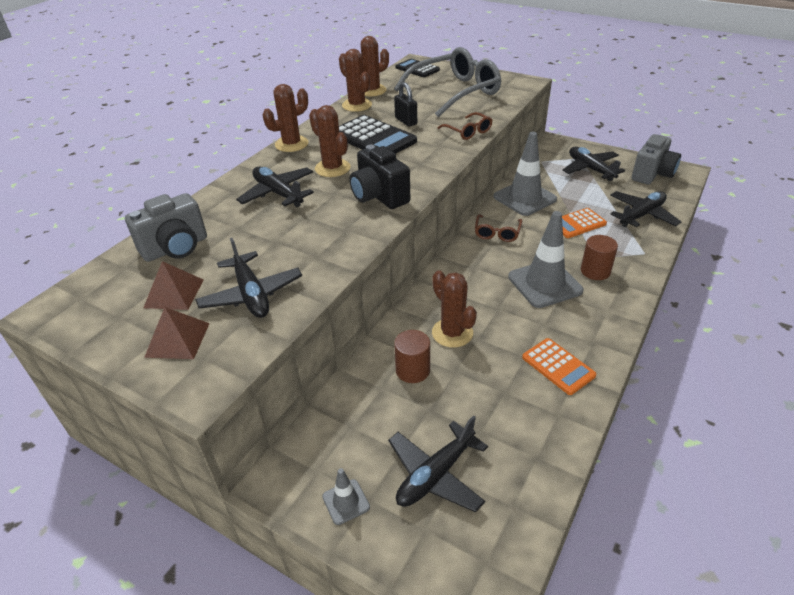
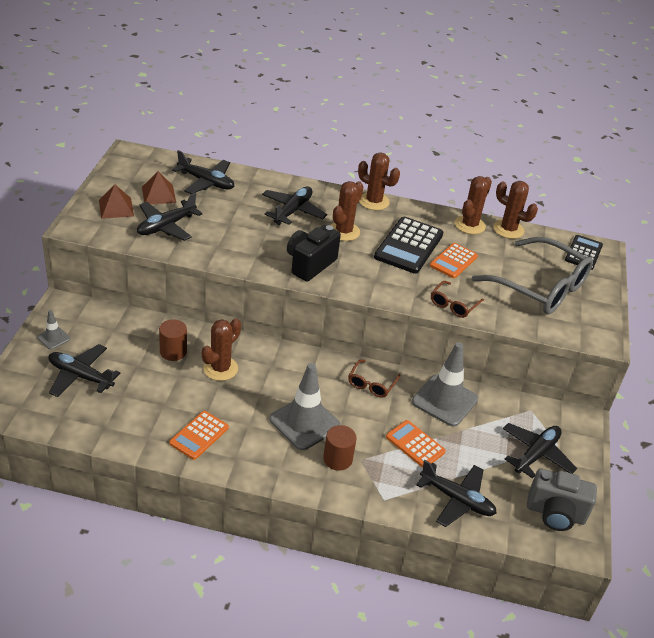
camera: 65 degrees right, 0 degrees up
grey camera [125,193,207,262] -> black plane [172,150,234,194]
black padlock [394,82,417,127] -> orange calculator [430,243,478,278]
brown glasses [475,214,522,242] -> brown glasses turned 60 degrees counterclockwise [348,360,401,398]

